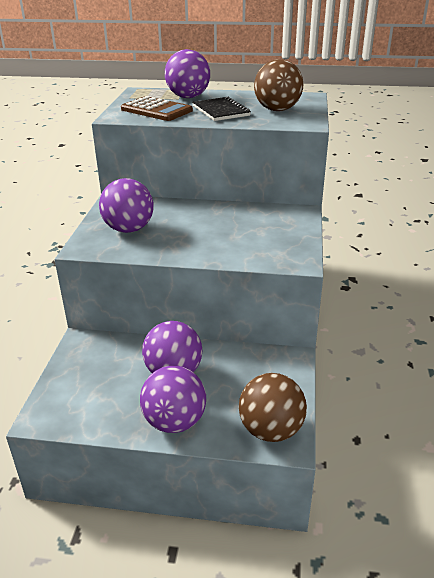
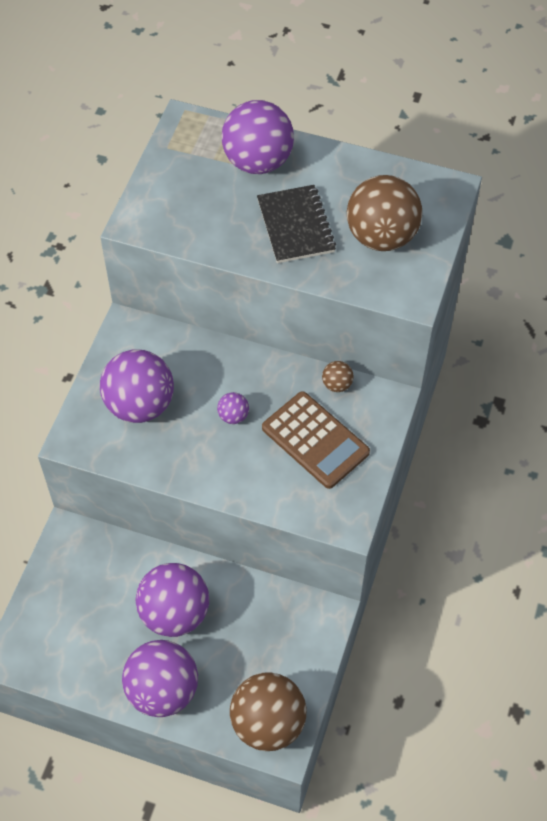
camera: 10 degrees right, 25 degrees up
brown calculator [121,96,193,121] -> brown calculator moved to [262,391,370,489]
none -> purple ball [217,392,249,424]
none -> brown ball [322,361,354,392]

